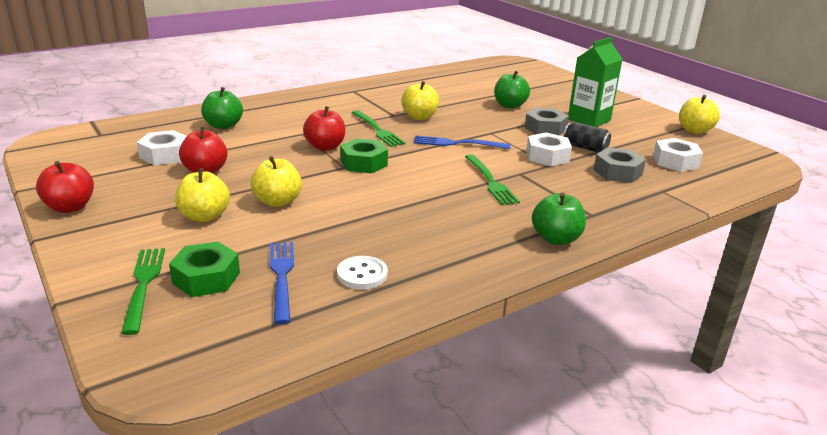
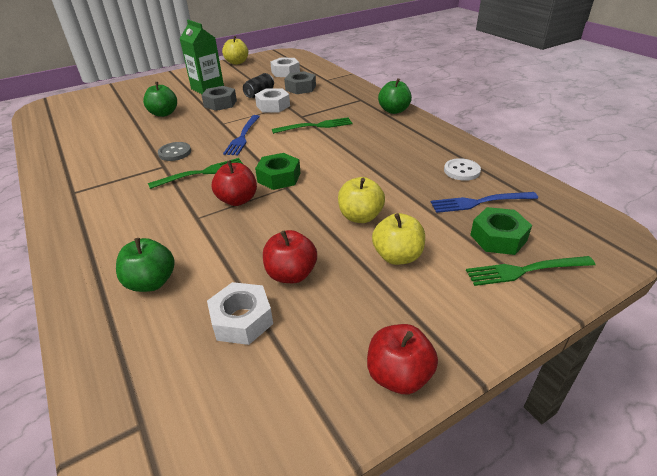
camera: 85 degrees left, 10 degrees up
yellow apple [401,81,439,120] -> grey button [158,142,191,161]

